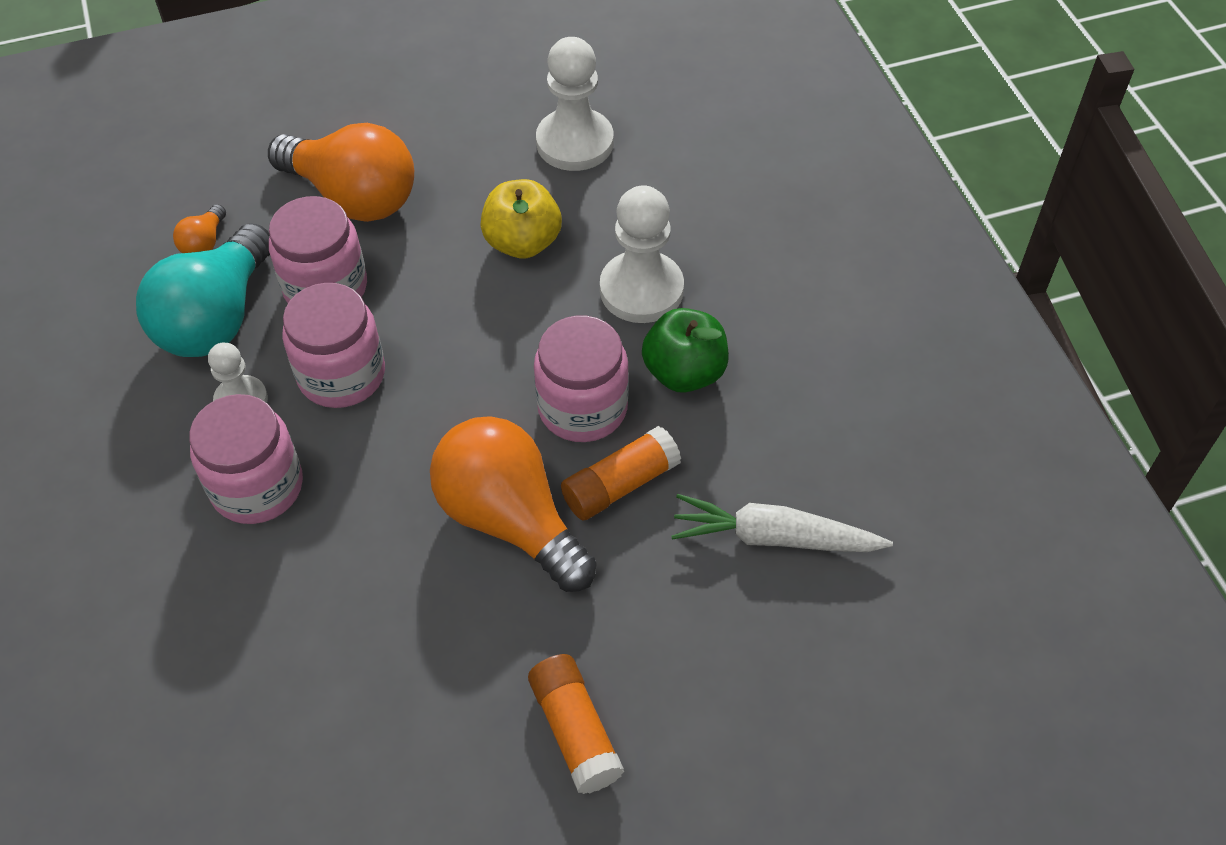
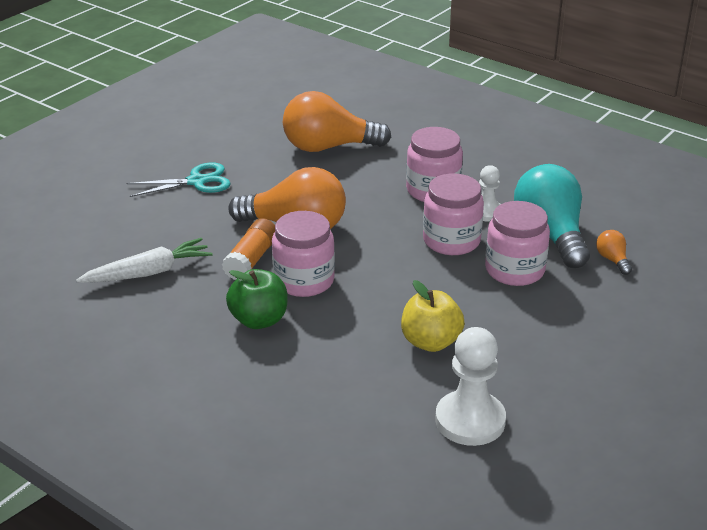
camera: 145 degrees right, 20 degrees down
orange light bulb [268,123,414,222] -> orange light bulb moved to [283,91,391,152]
orange glue stick [528,654,624,794] -> turquoise scissors [127,162,231,197]
white pawn [600,185,684,323] -> none

